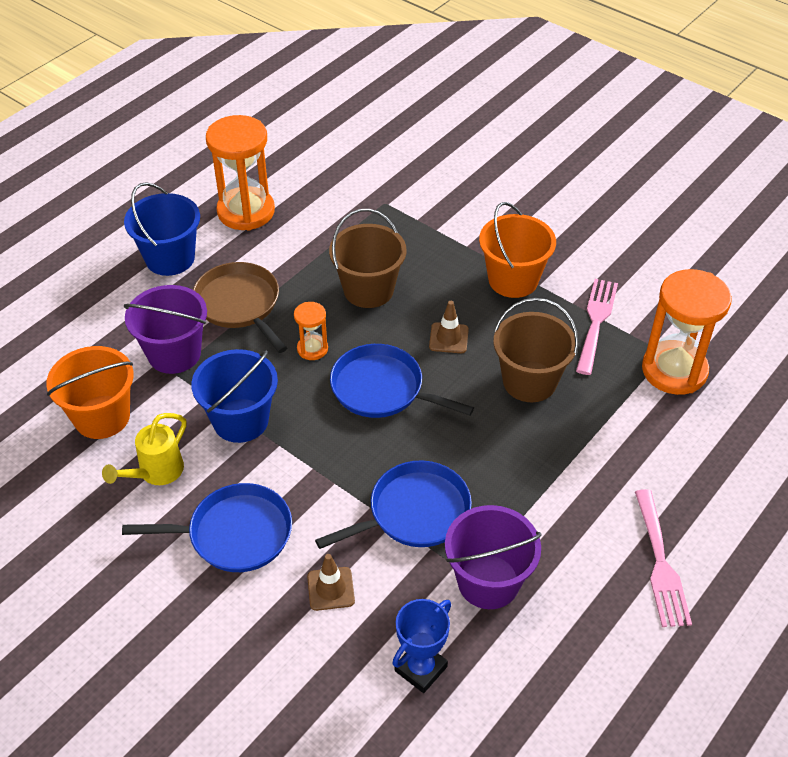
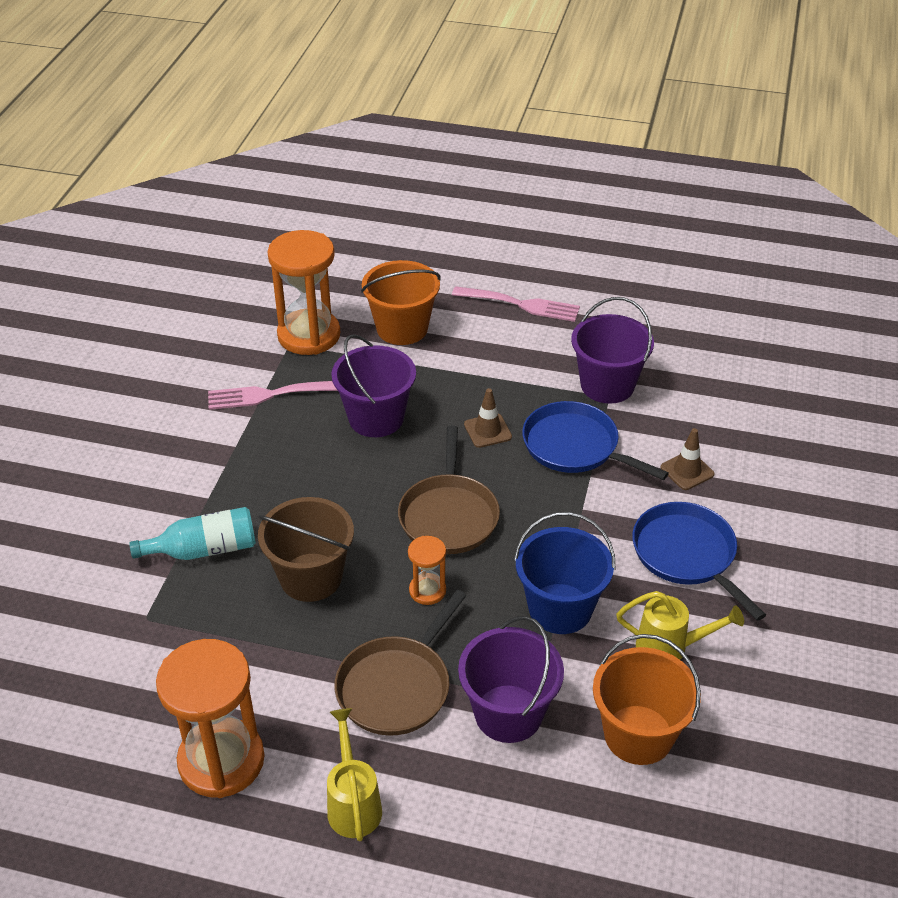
camera: 115 degrees left, 5 degrees down
blue bucket [124,182,200,276] -> yellow watering can [327,708,382,842]
blue pan [330,344,474,418] -> brown pan [398,426,500,554]
blue trophy [392,599,451,693] -> none
brown traffic cone [429,301,469,353] -> brown traffic cone moved to [464,388,512,448]
orange bucket [479,202,556,298] -> orange bucket moved to [361,260,441,345]
brown bucket [493,298,578,402] -> purple bucket [331,334,416,437]
pink fork [635,489,692,627] -> pink fork turned 45 degrees clockwise [452,286,580,322]
none -> turquoise bottle [129,507,256,560]

